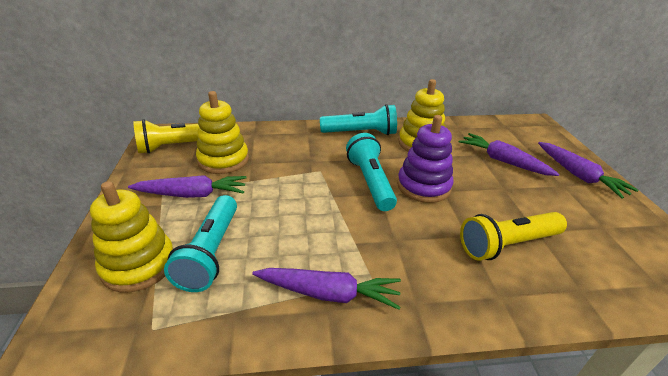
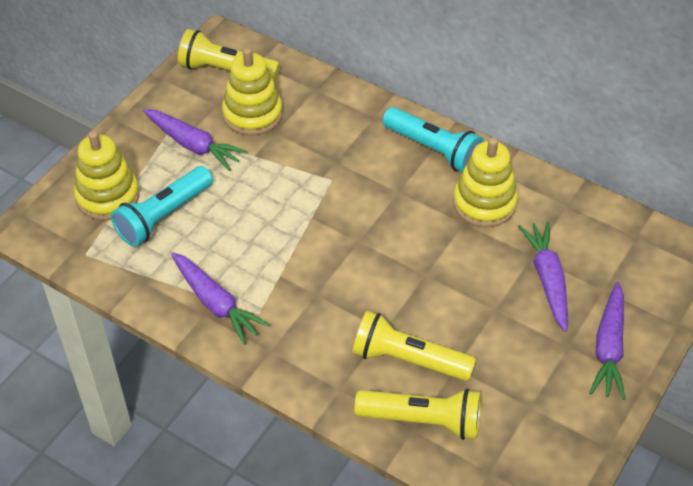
camera: 40 degrees right, 15 degrees up
turquoise flashlight [346,133,397,211] -> none
purple stacking toy [397,115,453,203] -> none
none -> yellow flashlight [355,389,481,440]

